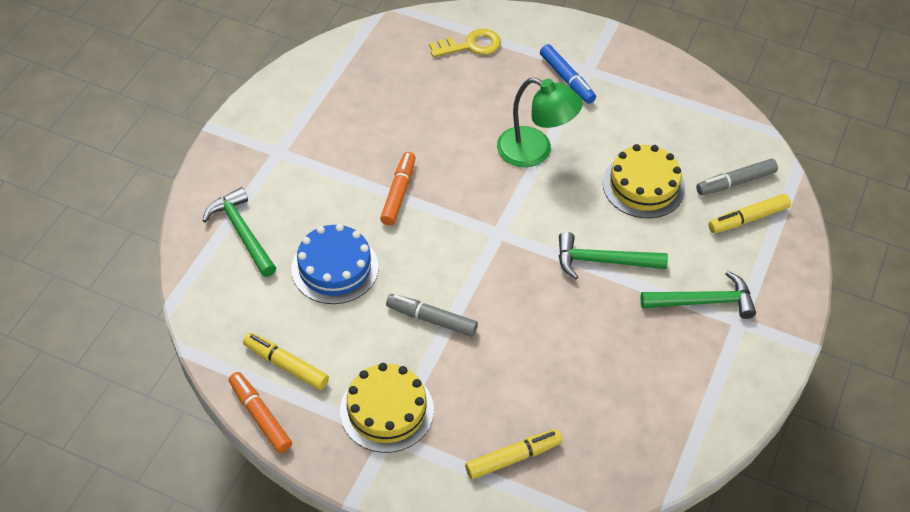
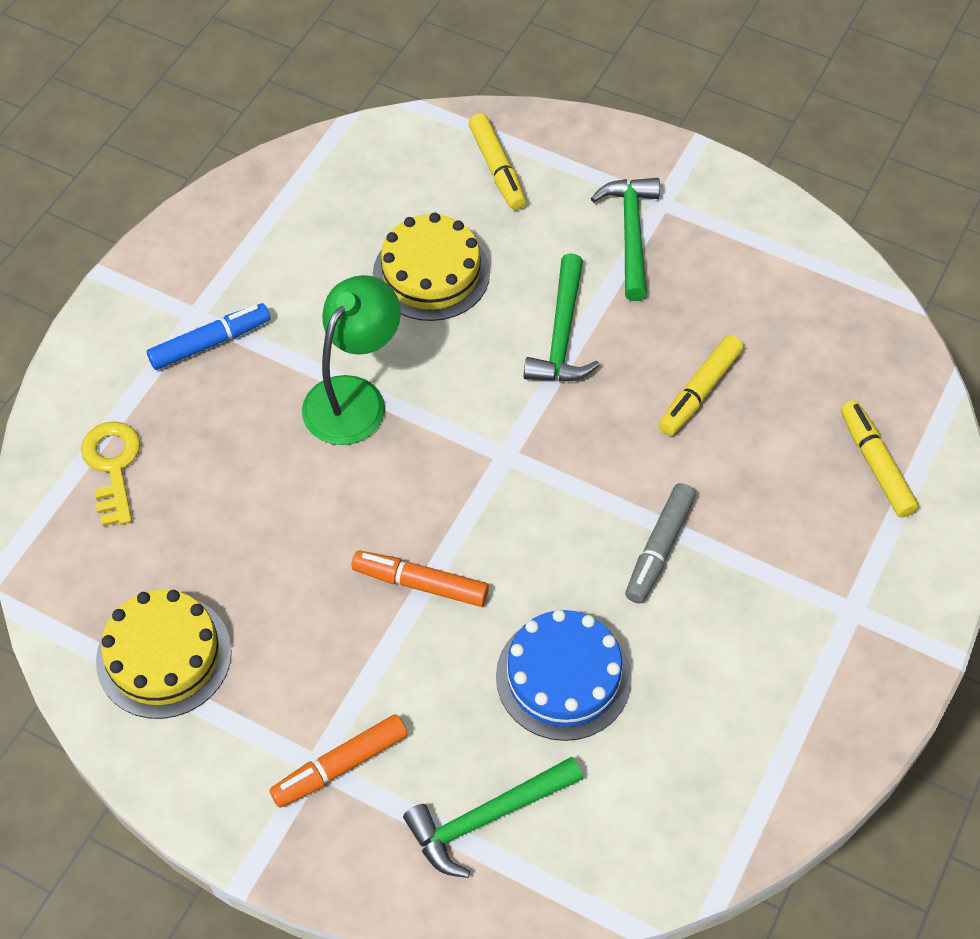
camera: 85 degrees left, 5 degrees up
orange marker [229,372,292,453] -> orange marker moved to [269,714,408,808]
yellow marker [243,332,329,390] -> yellow marker moved to [659,335,743,436]
yellow cake [340,363,434,453] -> yellow cake moved to [96,590,232,719]
grey marker [696,158,778,195] -> none

